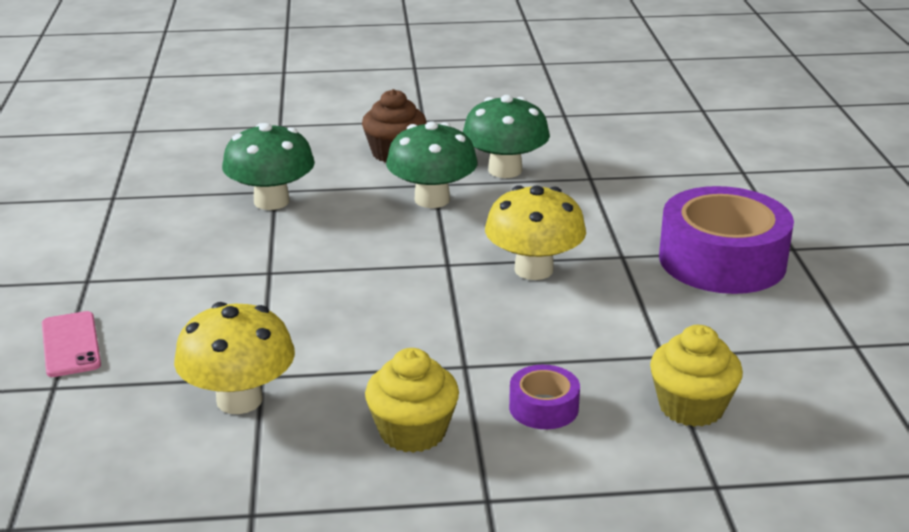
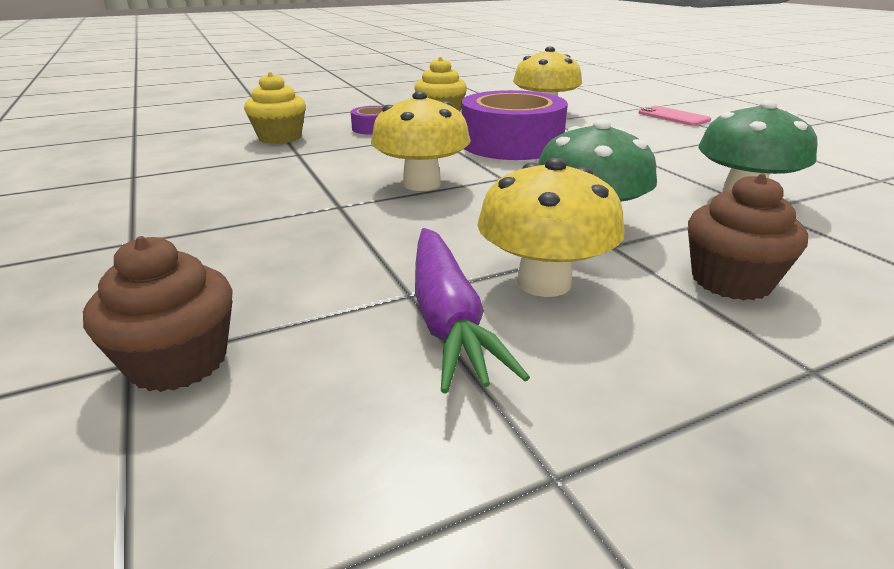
camera: 160 degrees right, 0 degrees up
green mushroom [463,95,550,178] -> yellow mushroom [478,157,625,297]
purple tape [659,186,794,294] -> purple tape moved to [461,90,568,160]
none -> brown cupcake [83,236,233,392]
none -> purple carrot [415,228,530,394]

